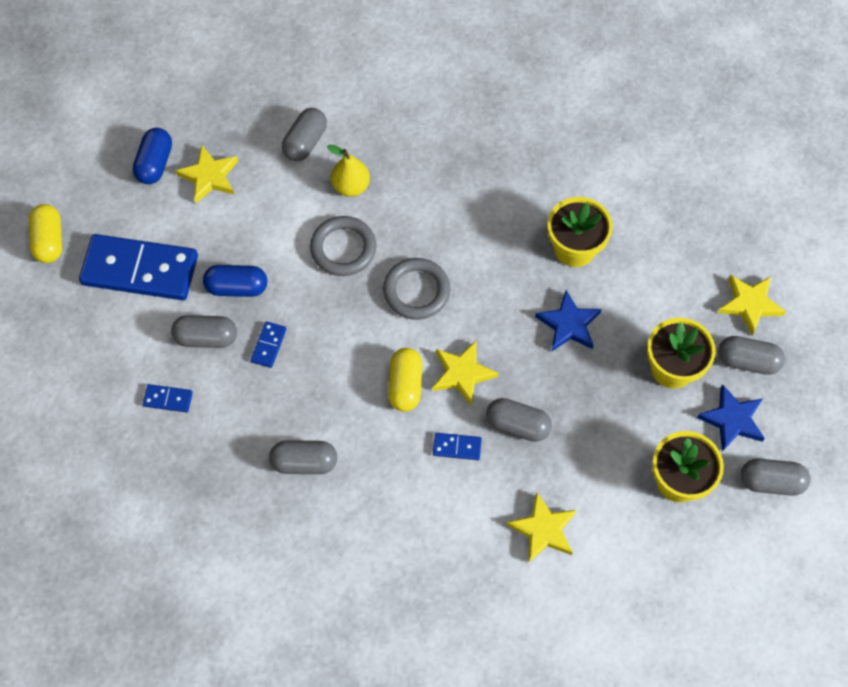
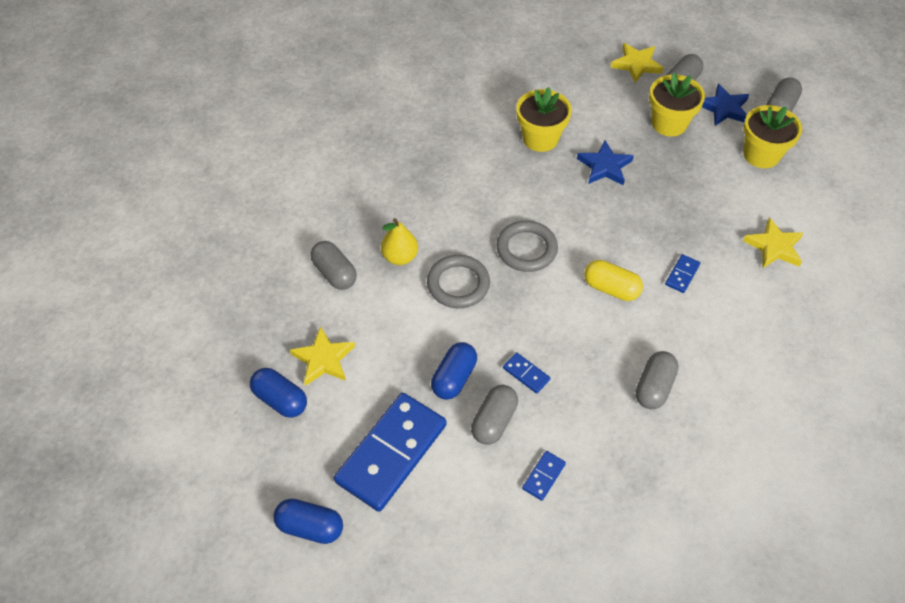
camera: 65 degrees left, 10 degrees down
yellow capsule [29,204,62,263] -> blue capsule [273,499,343,544]
yellow star [432,341,498,405] -> none
grey capsule [486,398,552,442] -> none

